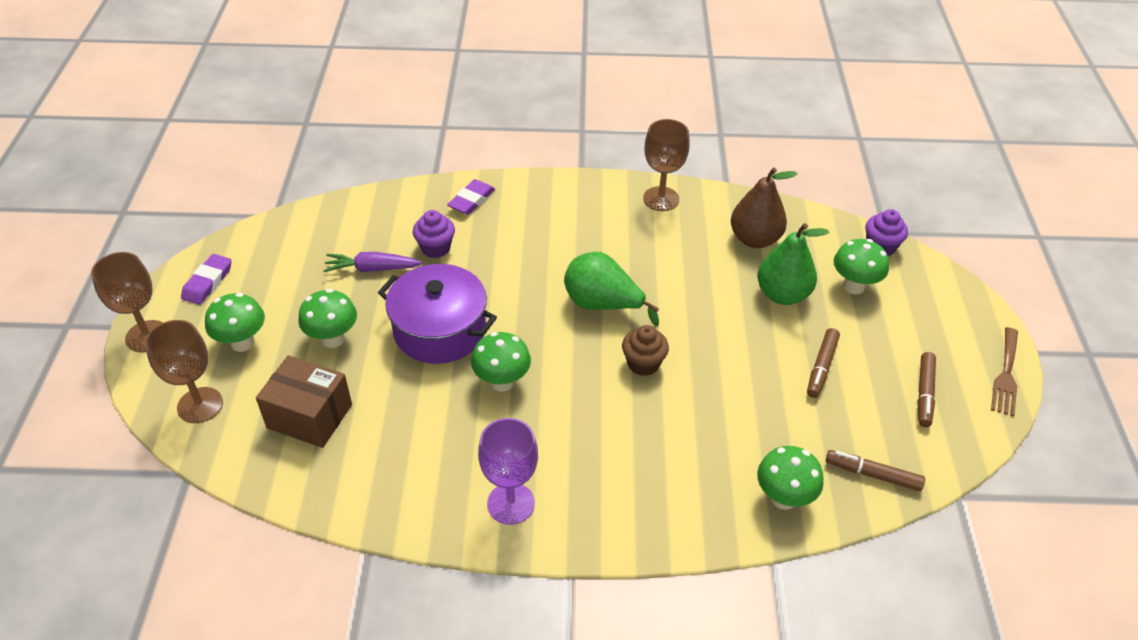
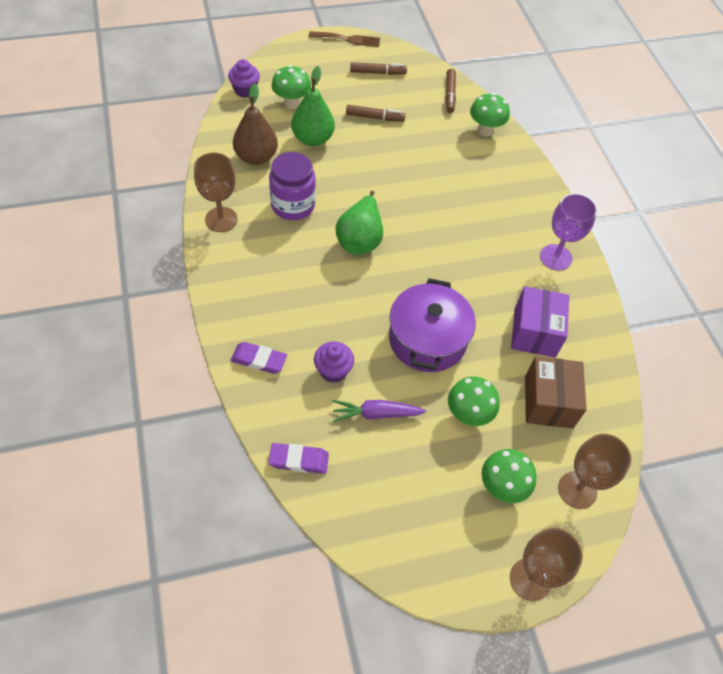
camera: 110 degrees left, 10 degrees up
purple eraser [181,254,232,305] -> purple eraser moved to [268,443,329,474]
purple carrot [323,252,423,272] -> purple carrot turned 105 degrees clockwise [332,400,426,422]
green mushroom [471,332,531,392] -> none
brown cupcake [622,325,669,376] -> none
none -> purple jar [269,152,316,220]
none -> purple box [511,286,569,357]

